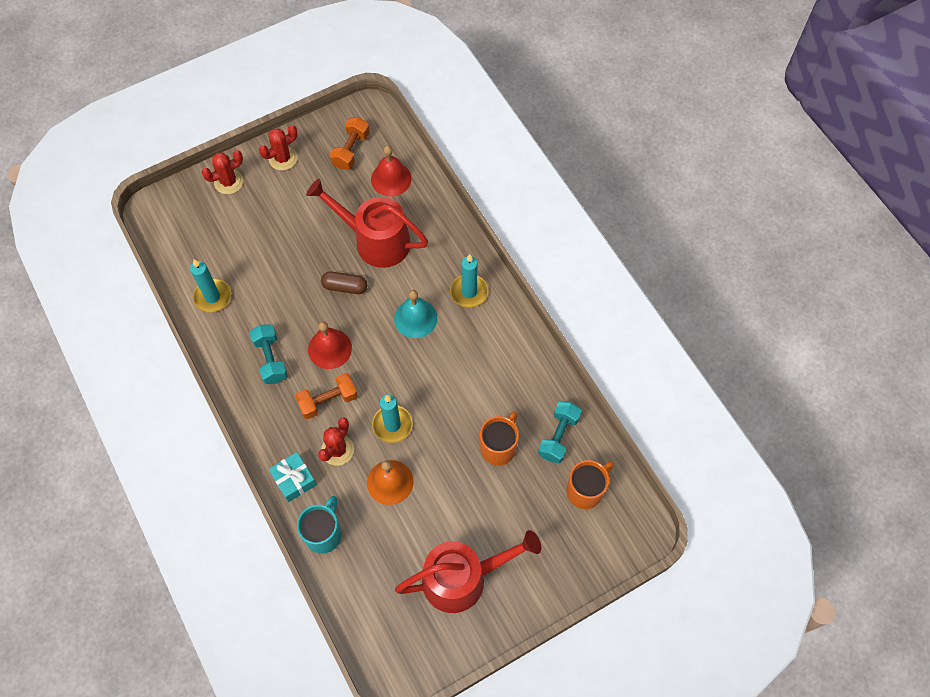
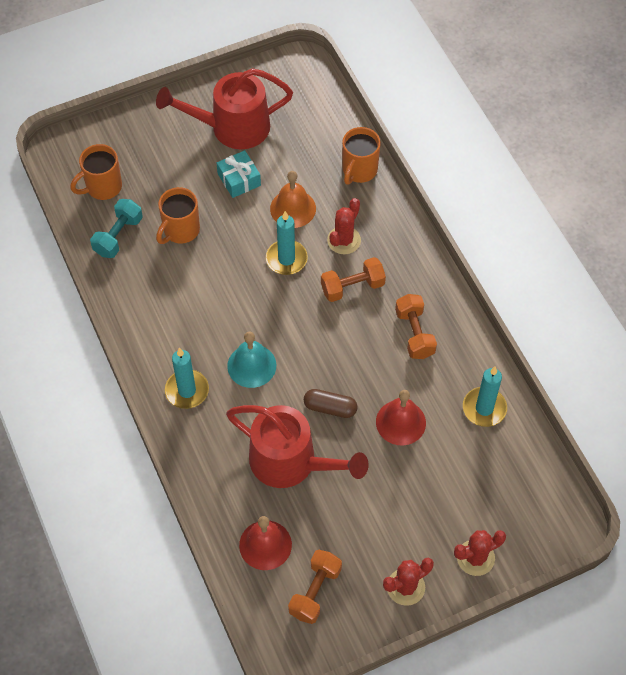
camera: 175 degrees left, 5 degrees down
turquoise dumbbell [249,324,288,384] -> orange dumbbell [395,294,437,359]
turquoise gift [269,452,317,502] -> turquoise gift moved to [217,150,261,198]
turquoise mug [297,496,342,554] -> orange mug [342,127,381,185]
red bell [308,321,352,369] -> red bell moved to [376,390,426,445]

